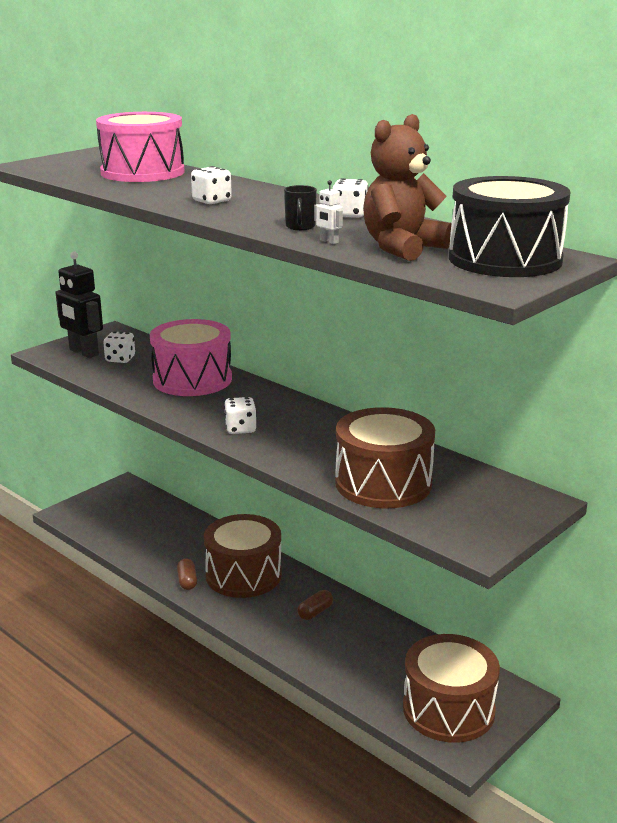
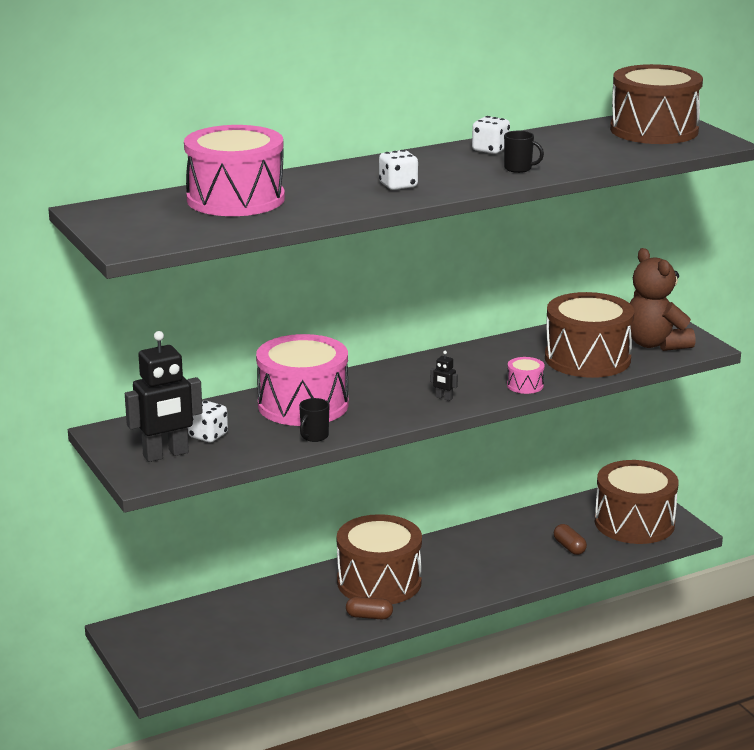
camera: 70 degrees left, 0 degrees up
white dice [224,397,256,434] -> black robot [430,351,458,401]
brown capsule [298,590,333,620] -> brown capsule moved to [554,524,587,555]
white robot [314,180,343,244] -> none
brown teddy bear [363,114,451,261] -> brown teddy bear moved to [630,248,696,351]
black drum [449,176,571,277] -> brown drum [610,64,703,144]
none -> black mug [299,398,329,442]
none -> pink drum [507,357,545,394]

